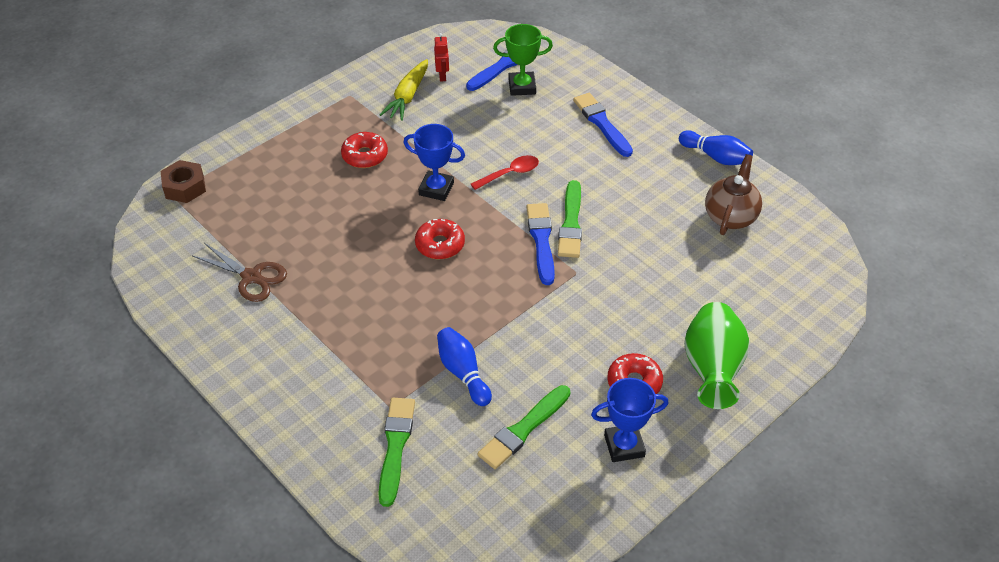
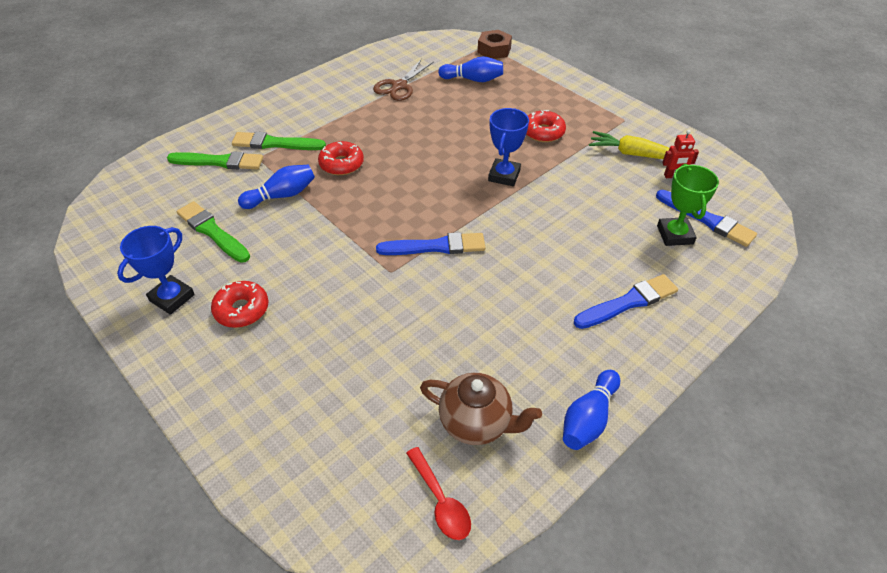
camera: 90 degrees right, 0 degrees up
red donut [415,219,465,259] -> red donut moved to [318,141,364,175]
red spoon [471,155,539,190] -> red spoon moved to [406,447,471,540]
green brush [558,180,582,258] -> green brush moved to [232,132,326,150]
blue trophy [591,378,668,462] -> blue trophy turned 45 degrees clockwise [117,226,195,315]
green vase [684,302,749,409] -> none
none -> blue bowling pin [438,56,503,82]

